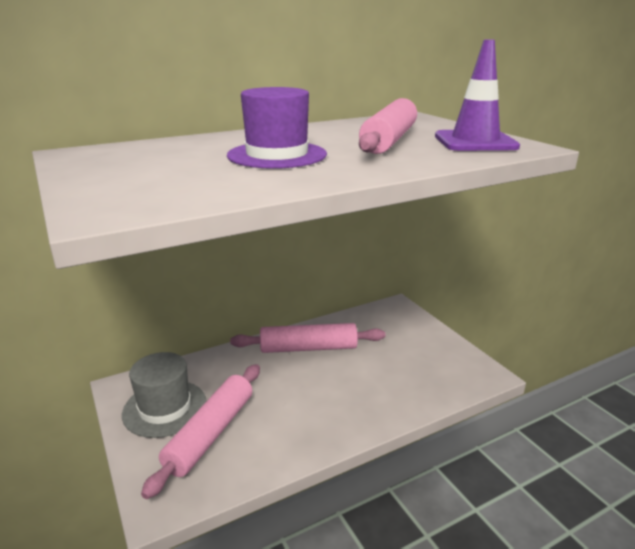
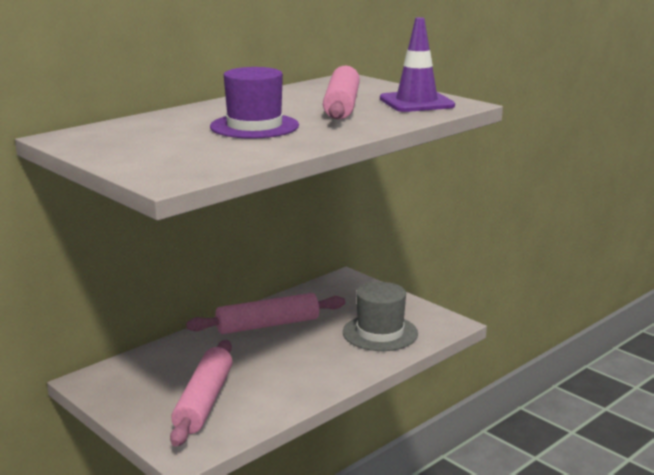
camera: 15 degrees left, 5 degrees down
grey hat [122,352,207,438] -> grey hat moved to [343,282,418,351]

